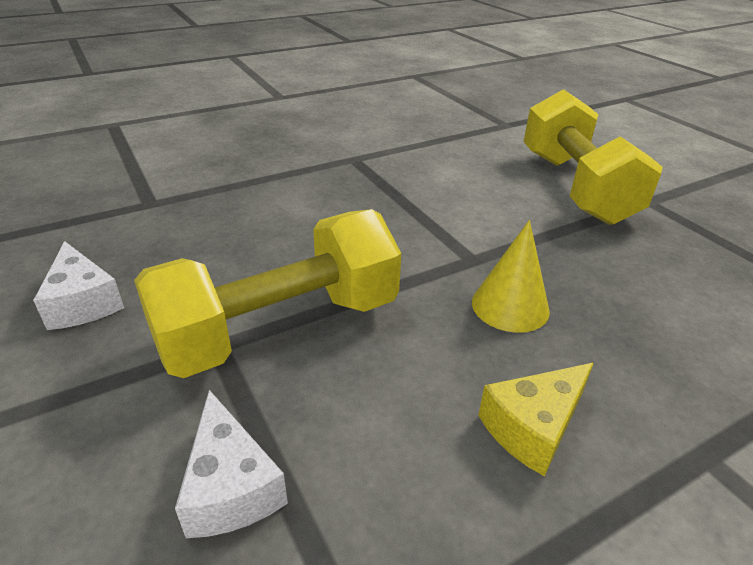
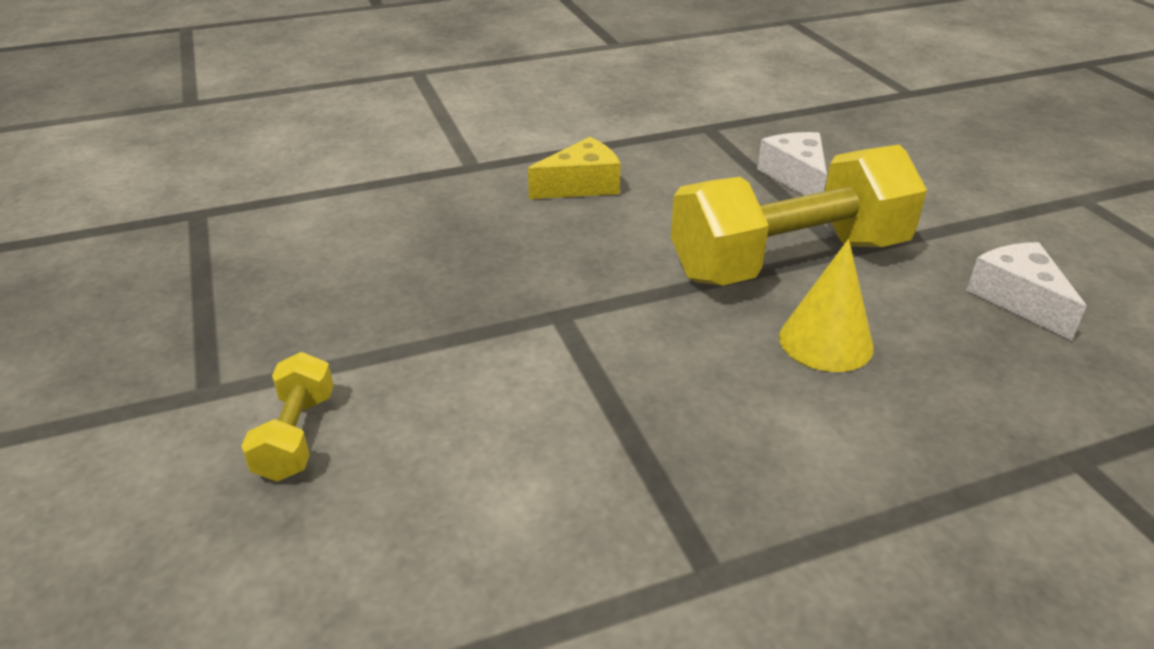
camera: 170 degrees left, 0 degrees up
yellow cone [472,220,550,333] -> yellow cone moved to [779,239,874,372]
yellow dumbbell [524,89,663,225] -> yellow dumbbell [241,352,334,482], size x0.44

